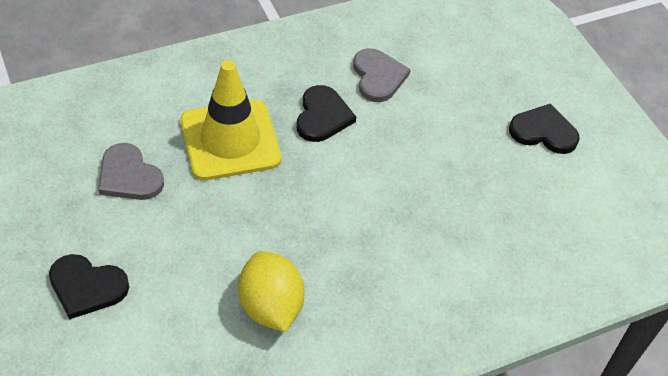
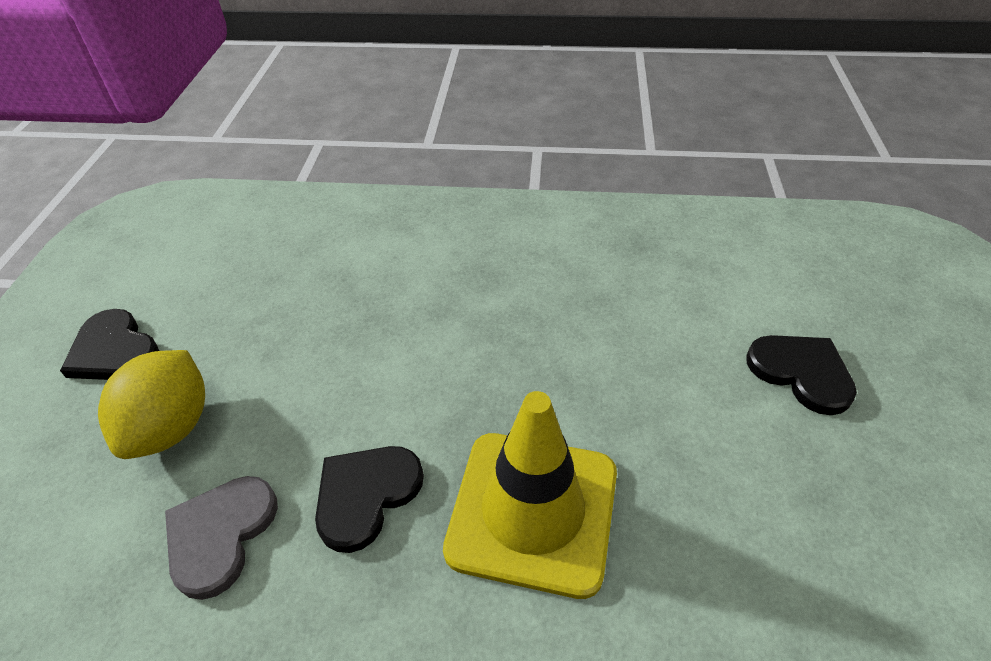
camera: 145 degrees left, 5 degrees down
grey heart [98,143,164,200] -> none
yellow lemon [238,251,305,332] -> yellow lemon moved to [98,350,205,459]

